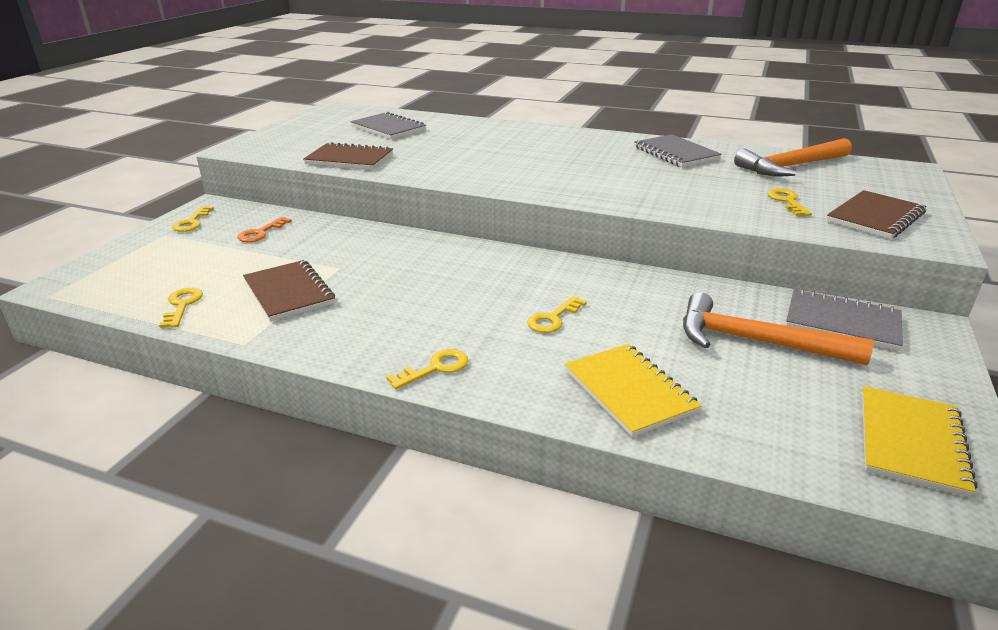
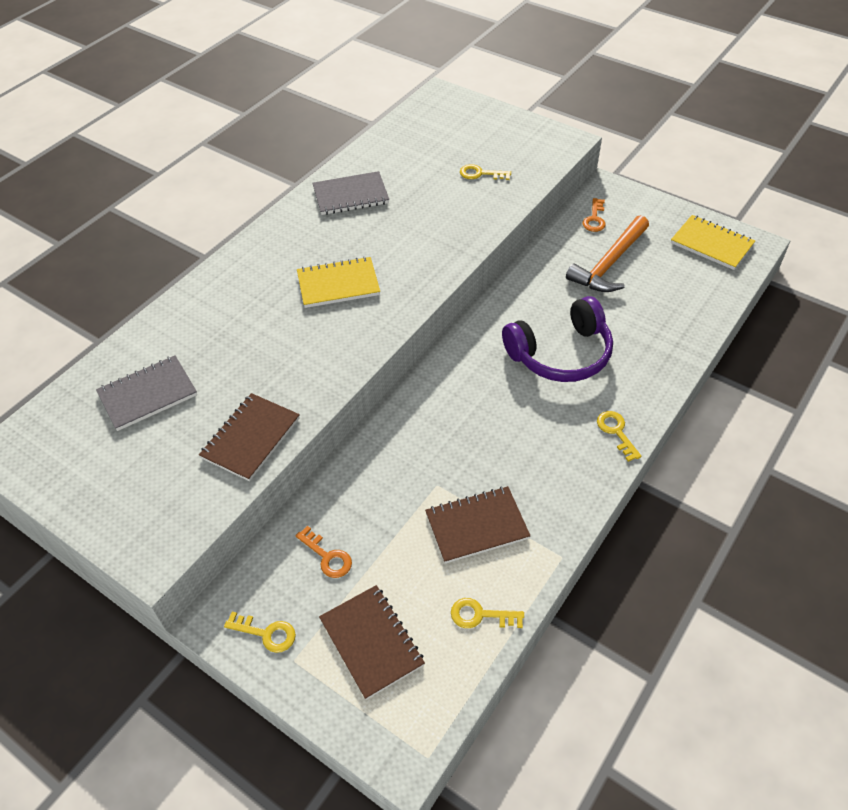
camera: 75 degrees left, 20 degrees up
yellow key [527,296,587,333] -> purple headphones [502,296,613,382]
yellow notebook [565,344,702,437] -> yellow notebook moved to [297,256,380,308]
orange hammer [734,138,852,177] -> none
grey notebook [786,289,903,351] -> orange key [583,198,606,232]
brown notebook [826,190,926,239] -> brown notebook moved to [319,585,425,700]

